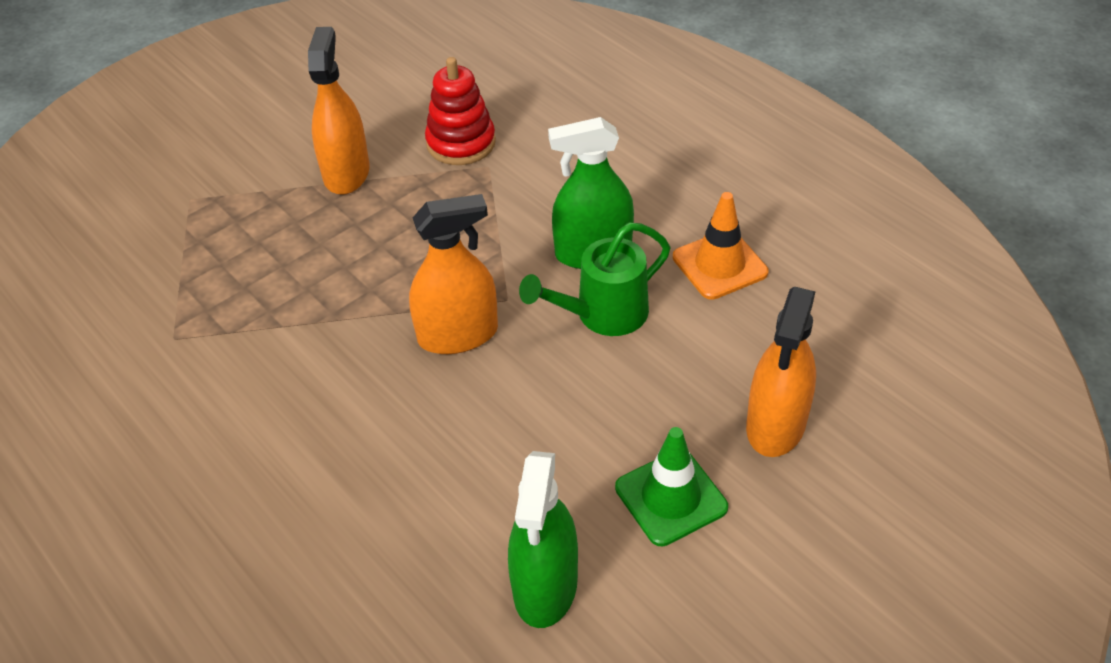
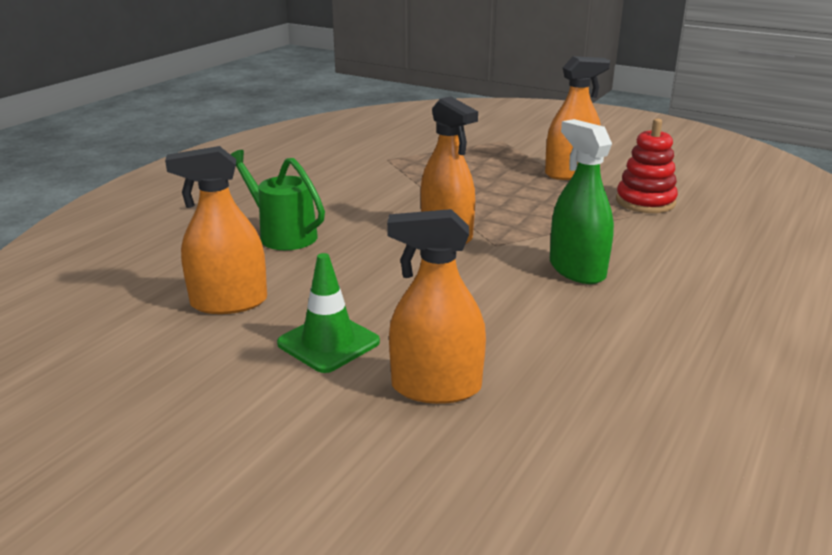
camera: 70 degrees right, 20 degrees down
green spray bottle [508,451,578,628] -> orange spray bottle [165,146,267,314]
green watering can [519,223,670,336] -> green watering can moved to [230,150,325,250]
orange traffic cone [673,192,768,300] -> none

